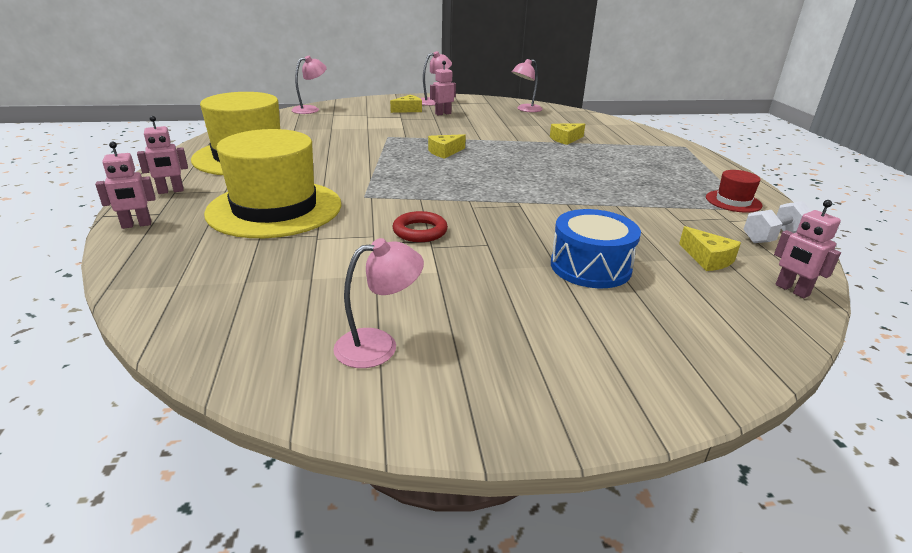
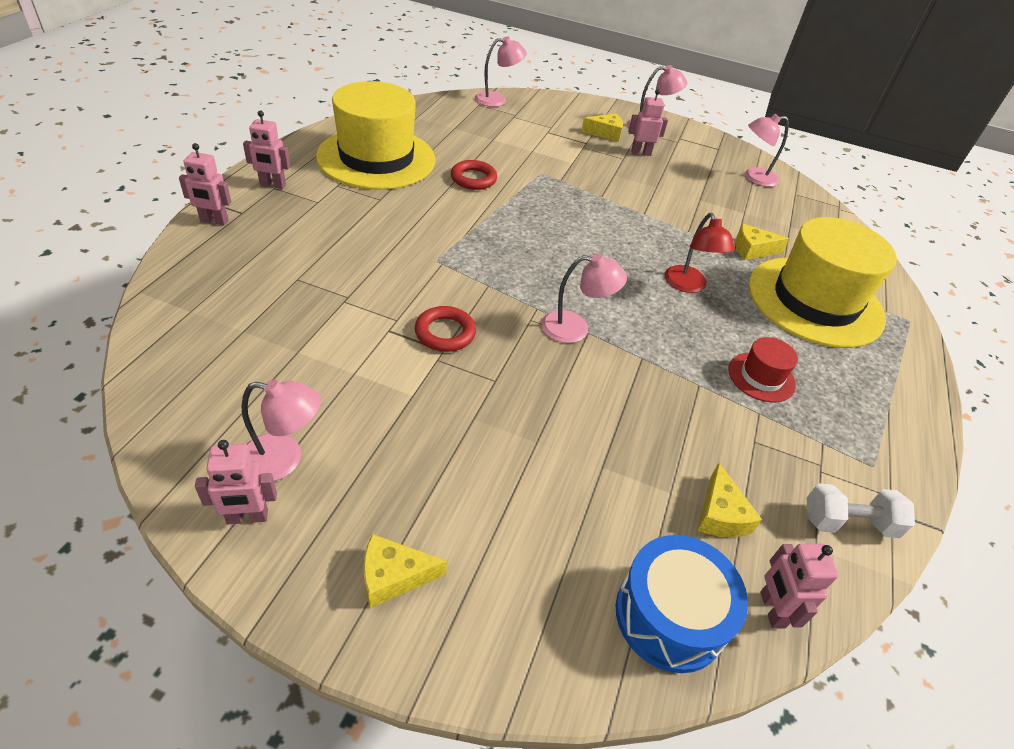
camera: 25 degrees right, 15 degrees up
yellow hat [204,129,342,238] -> yellow hat moved to [749,217,897,348]
yellow cheese [428,134,466,159] -> yellow cheese moved to [363,534,447,608]
blue drum [551,209,641,288] -> blue drum moved to [616,535,748,673]
red hat [706,170,762,213] -> red hat moved to [728,337,798,402]
none -> pink robot [195,440,277,524]
none -> red ring [451,160,497,190]
none -> pink lamp [541,254,627,343]
none -> red lamp [664,213,735,293]

